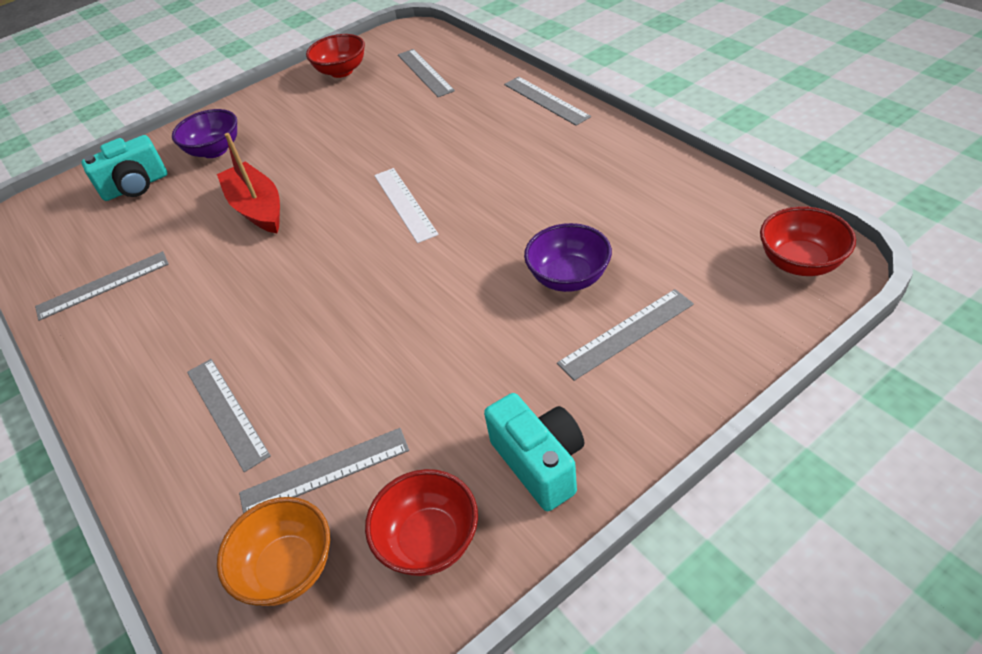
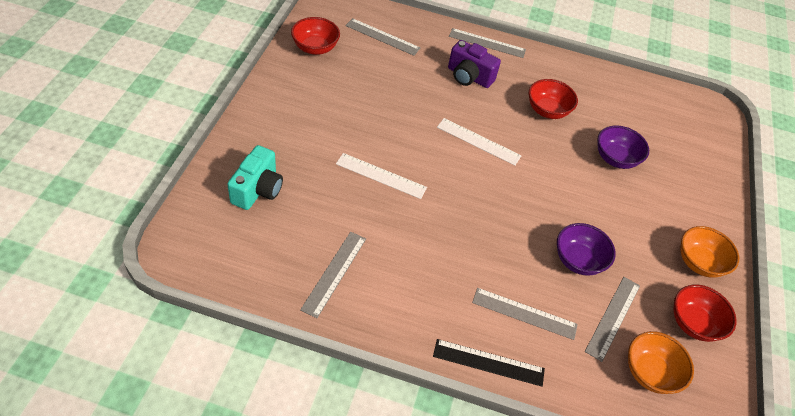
camera: 50 degrees left, 5 degrees up
purple bowl [172,109,237,158] -> purple bowl moved to [557,223,616,275]
red boat [217,133,280,233] -> white ruler [336,153,427,199]
turquoise camera [484,393,584,511] -> orange bowl [680,226,739,277]
grey ruler [557,289,694,381] -> none
red bowl [760,206,856,276] -> red bowl moved to [529,79,578,119]
none -> black ruler [433,339,545,387]
none -> purple camera [448,40,501,88]

